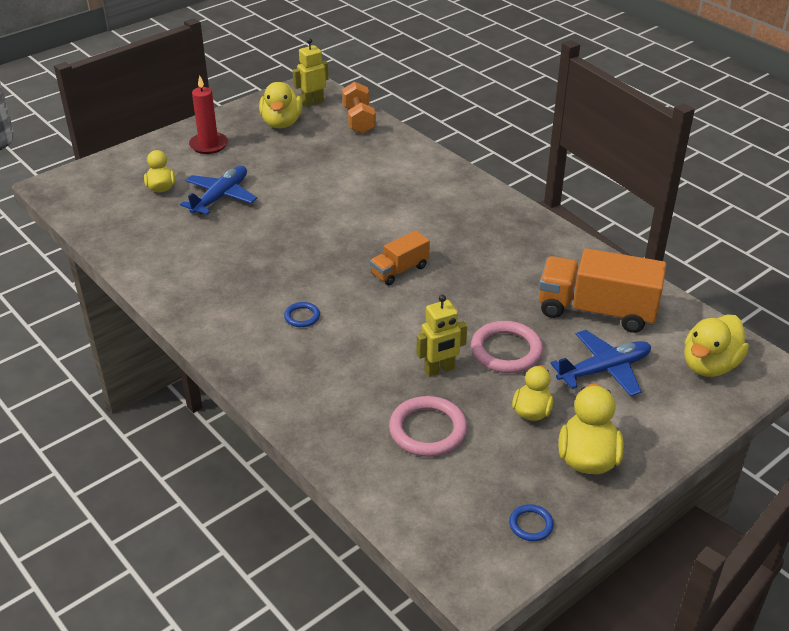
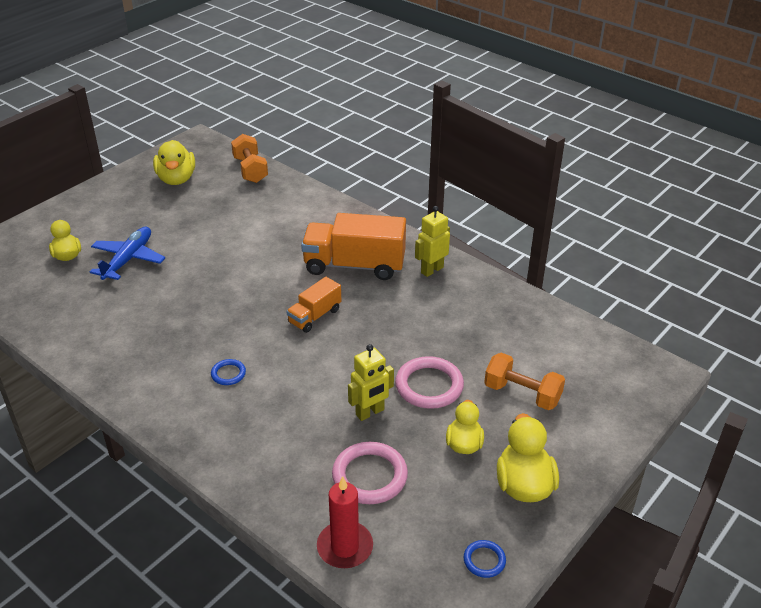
camera: 10 degrees left, 0 degrees up
red candle [189,75,228,154] -> red candle moved to [317,476,373,568]
yellow robot [293,38,329,107] -> yellow robot moved to [415,206,450,277]
orange truck [539,248,666,333] -> orange truck moved to [301,213,406,280]
blue plane [550,330,651,396] -> orange dumbbell [484,353,565,410]
yellow duck [684,314,749,377] -> none

